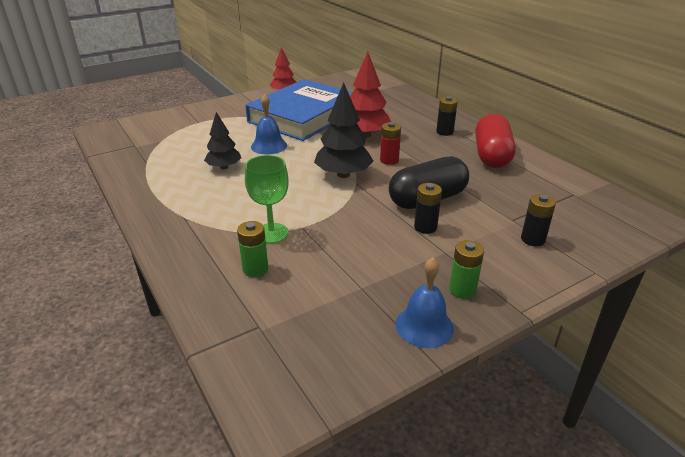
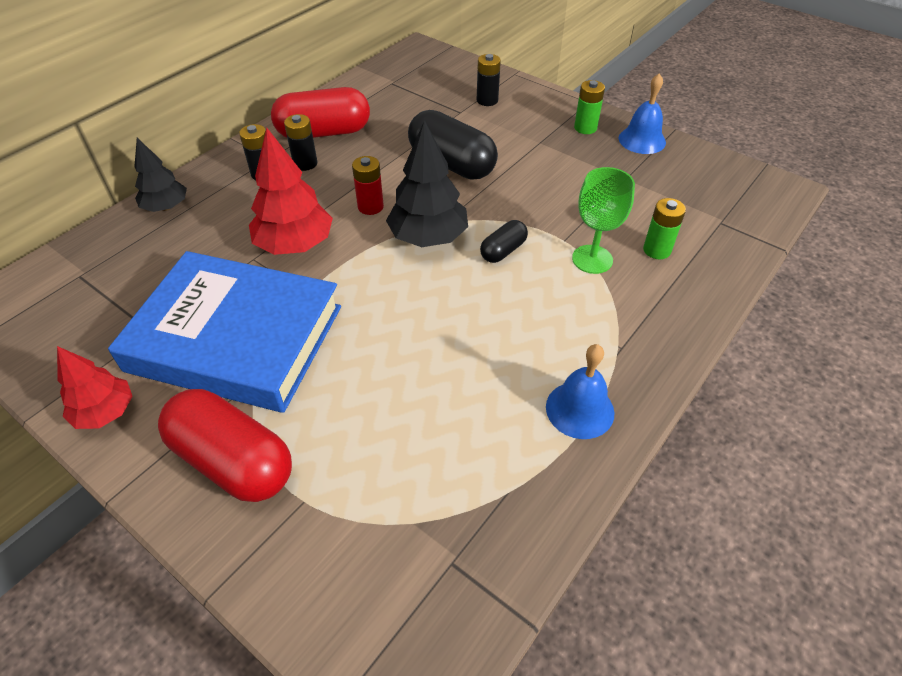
camera: 110 degrees left, 15 degrees up
black tree [204,112,241,169] -> black tree moved to [134,138,187,212]
blue bell [251,94,287,155] -> blue bell moved to [546,344,615,439]
black battery [414,183,442,234] -> black battery moved to [284,114,317,171]
none -> red capsule [158,389,292,502]
none -> black capsule [480,220,528,263]

